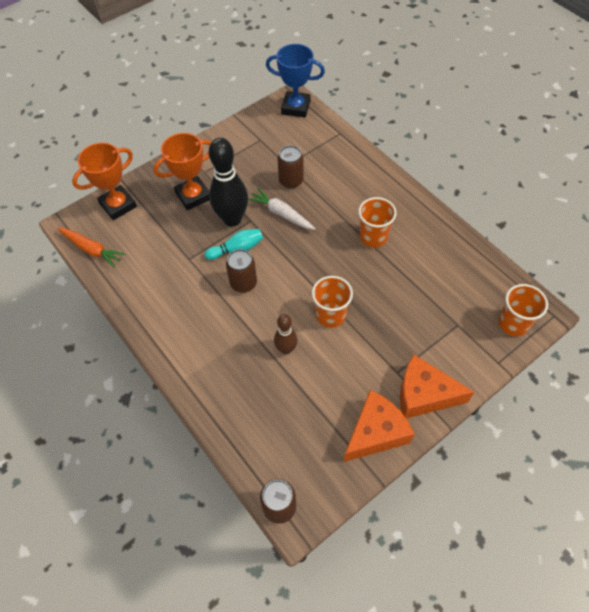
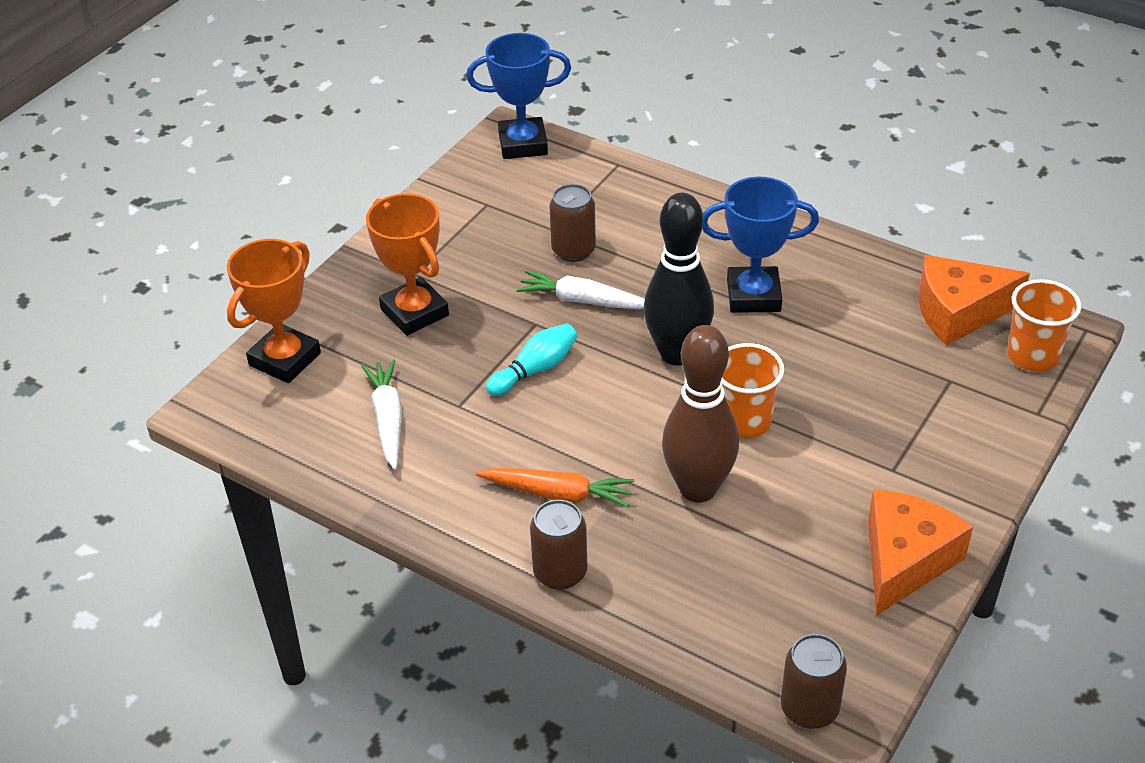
camera: 20 degrees left, 15 degrees down
orange carrot [57,228,125,268] -> orange carrot moved to [476,468,634,507]
orange trophy [153,133,212,210] -> orange trophy turned 75 degrees counterclockwise [366,193,449,336]
black bowling pin [209,138,248,227] -> black bowling pin moved to [644,193,714,366]
brown can [226,249,257,293] -> brown can moved to [530,500,587,590]
brown bowling pin [274,314,298,355] -> brown bowling pin [662,325,739,503], size x1.84
orange cup [358,197,397,247] -> blue trophy [702,177,819,313]
orange cheese [400,354,474,418] -> orange cheese moved to [918,255,1030,346]
none -> white carrot [361,359,402,470]

